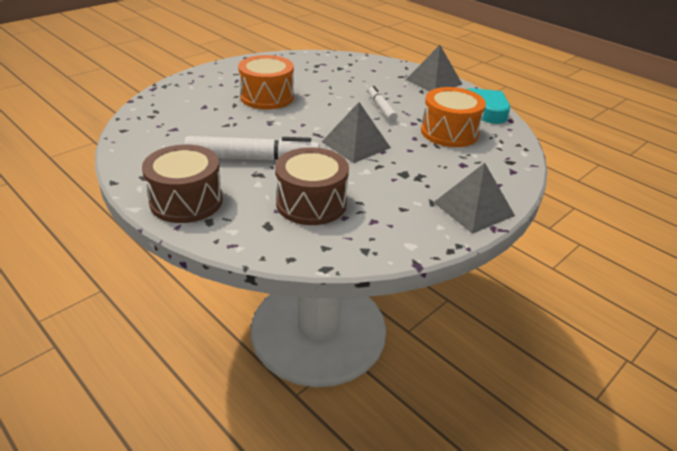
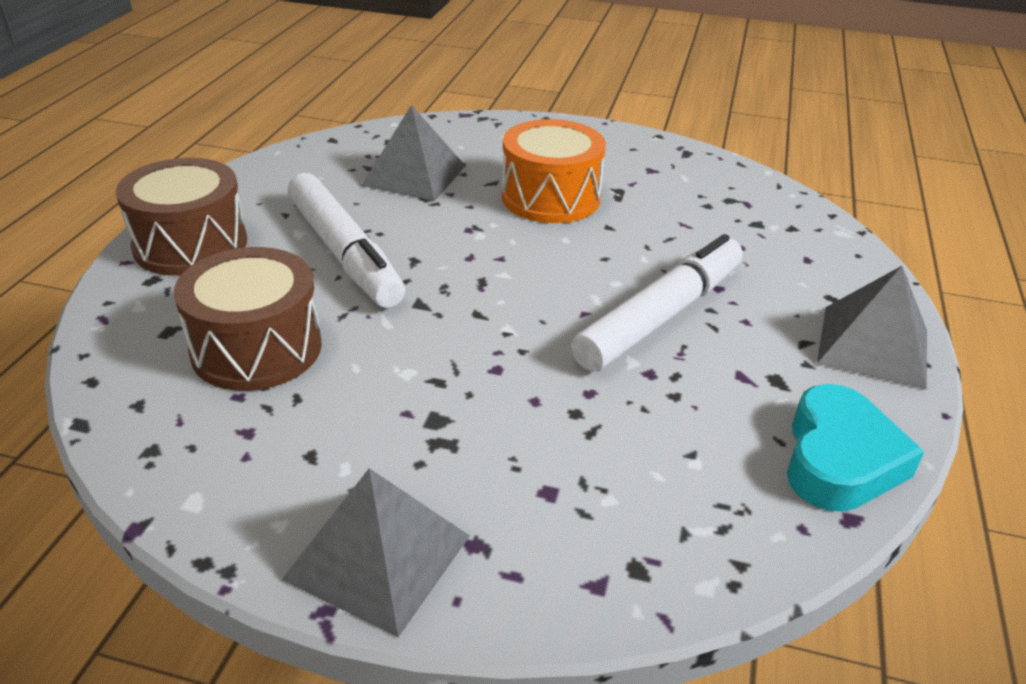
camera: 60 degrees right, 0 degrees up
grey pyramid [322,102,391,163] -> grey pyramid moved to [361,105,465,201]
white marker [368,86,398,122] -> white marker [571,234,743,372], size x1.81
orange drum [421,87,486,147] -> none

